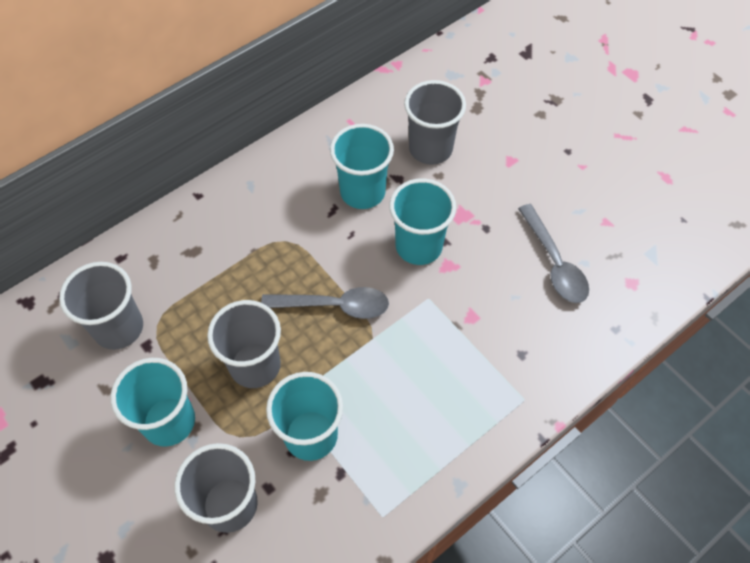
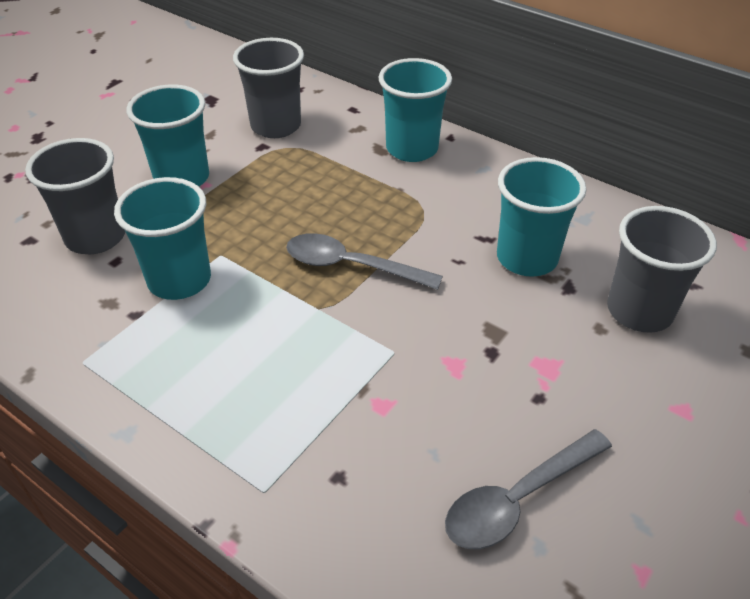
camera: 75 degrees right, 15 degrees down
grey cup [207,300,281,388] -> none
grey spoon [261,287,389,319] -> grey spoon turned 120 degrees clockwise [286,233,443,290]
turquoise cup [389,178,456,265] -> turquoise cup moved to [379,58,452,162]

